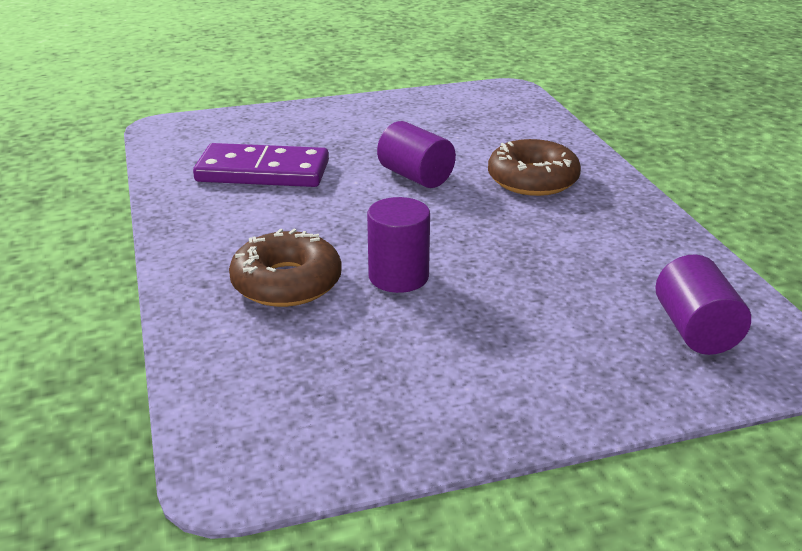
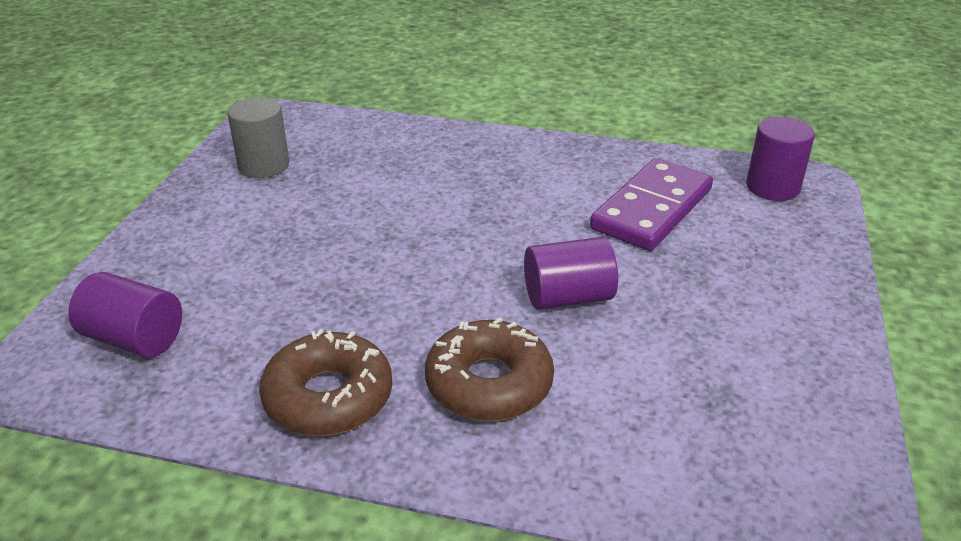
camera: 120 degrees right, 5 degrees up
brown donut [229,229,342,307] -> brown donut moved to [259,329,393,436]
purple cylinder [367,197,430,293] -> purple cylinder moved to [746,117,815,201]
none -> grey cylinder [227,97,289,178]

